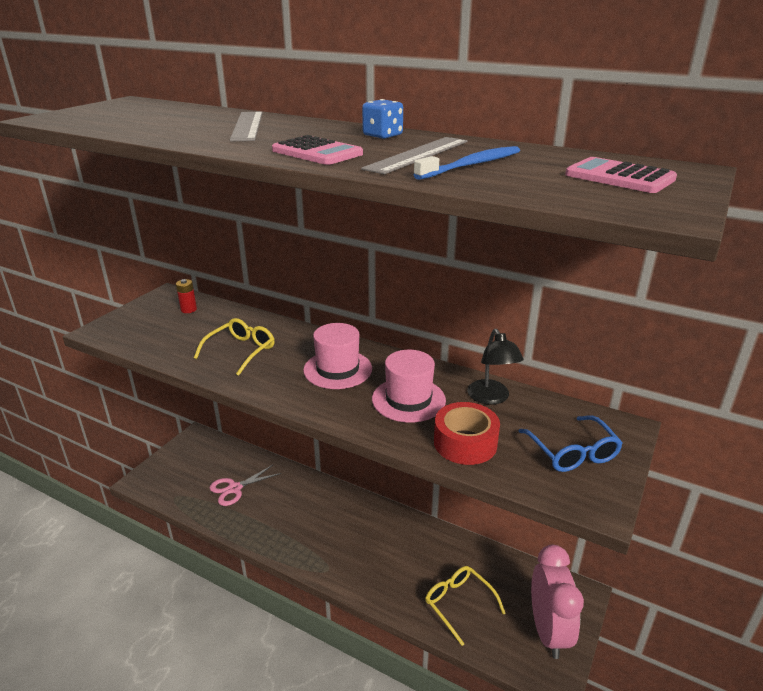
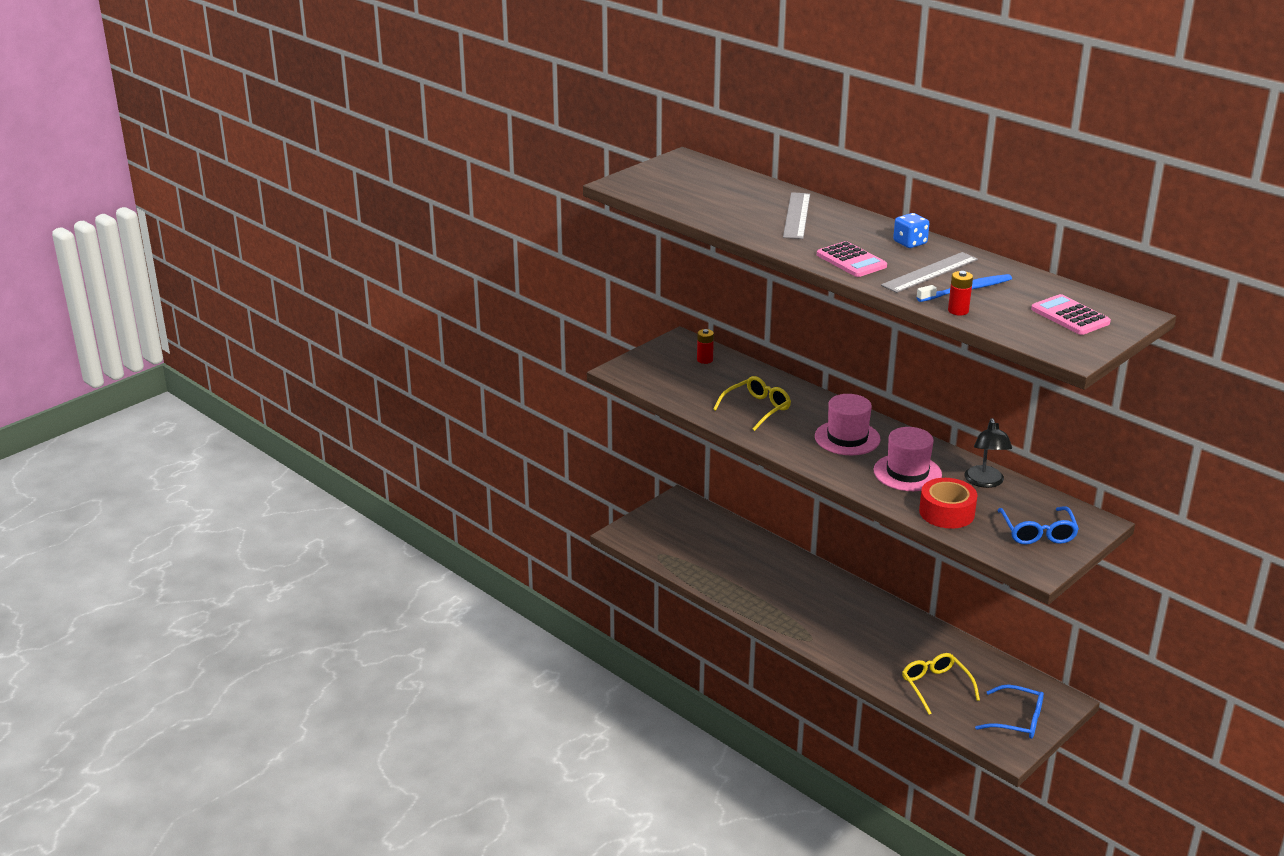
camera: 15 degrees right, 0 degrees up
pink scissors [209,464,281,506] -> none
pink clock [531,545,584,659] -> blue glasses [975,685,1044,739]
none -> red battery [948,271,973,316]

